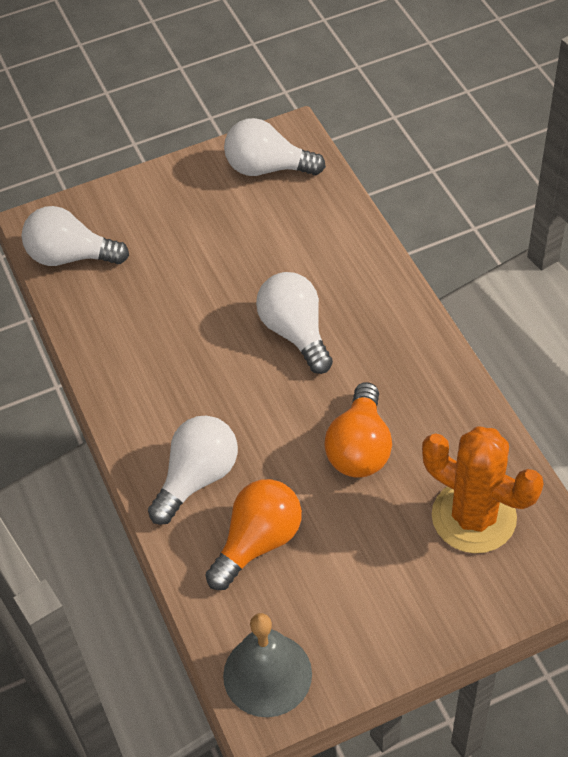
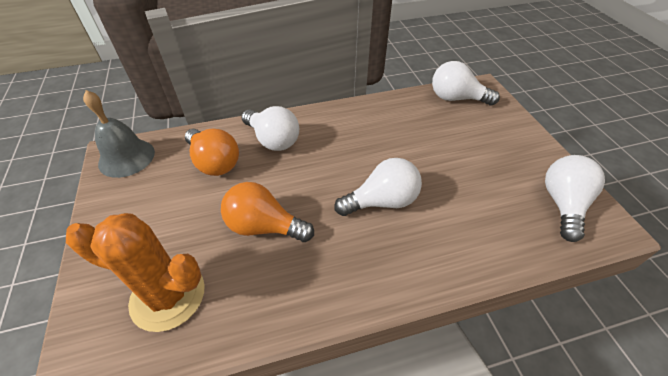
camera: 95 degrees right, 5 degrees down
white light bulb [22,206,129,266] -> white light bulb turned 90 degrees counterclockwise [432,61,500,106]
orange cactus [422,426,544,553] -> orange cactus turned 60 degrees clockwise [66,213,205,332]

